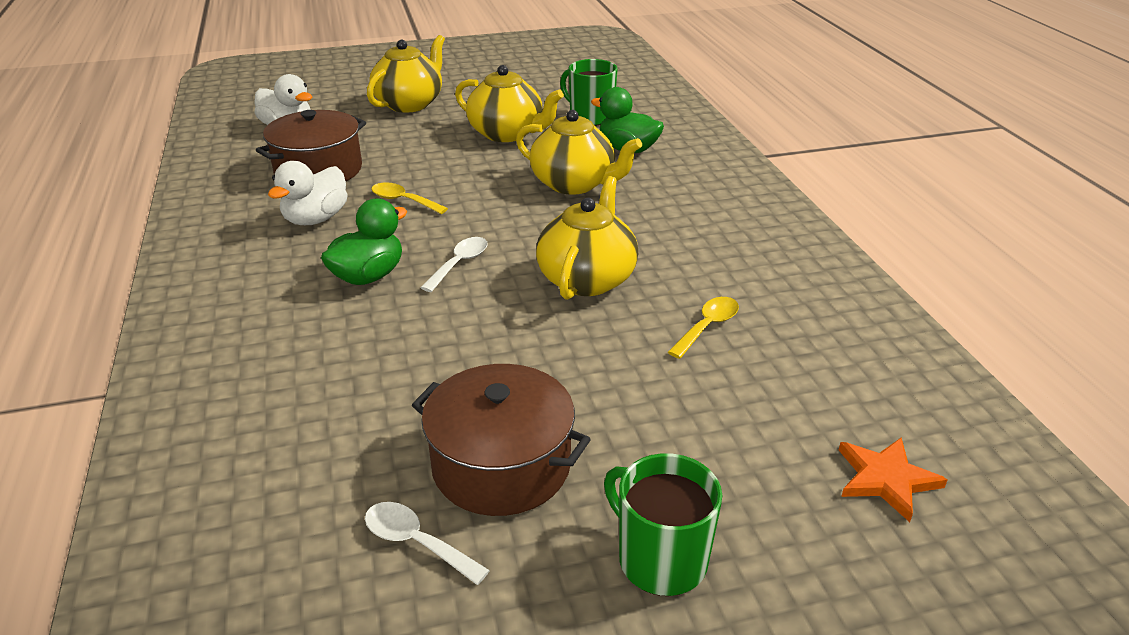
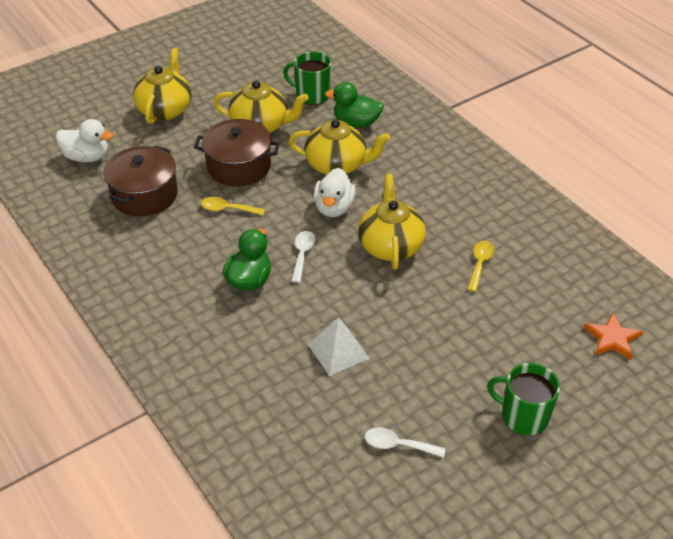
camera: 20 degrees left, 10 degrees up
white duck [268,161,348,225] -> white duck moved to [313,168,356,217]
brown pot [412,364,591,516] -> brown pot moved to [194,119,280,187]
none -> white pyramid [308,317,370,376]

